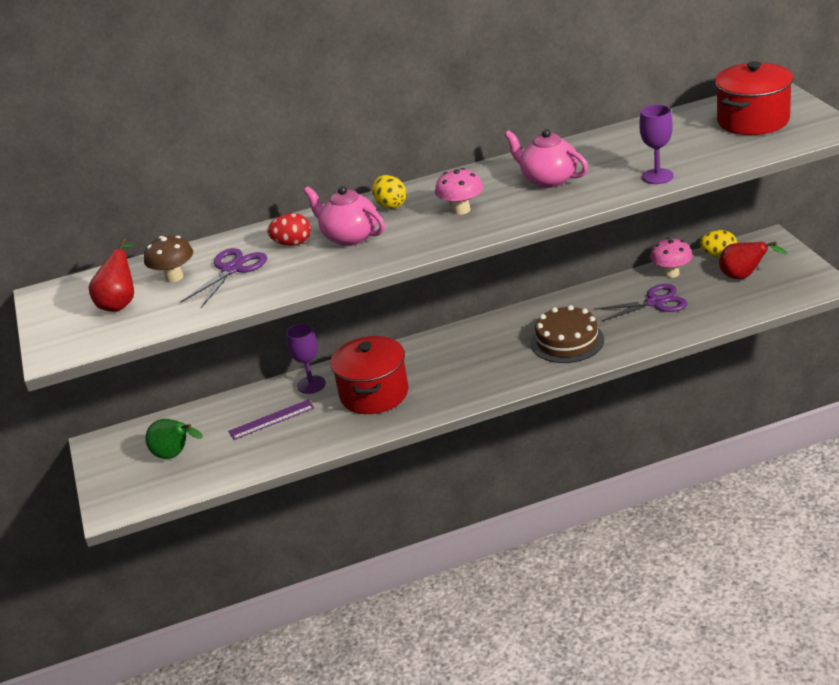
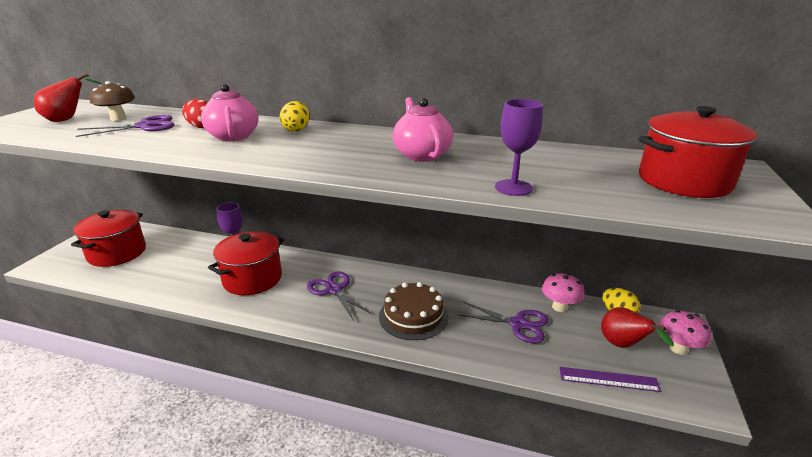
camera: 30 degrees right, 5 degrees down
green pear [145,419,203,459] -> red pot [71,210,146,267]
purple ruler [228,400,314,440] -> purple ruler moved to [559,367,662,392]
pink mushroom [435,168,483,215] -> pink mushroom moved to [659,310,712,355]
none -> purple scissors [307,271,372,321]

